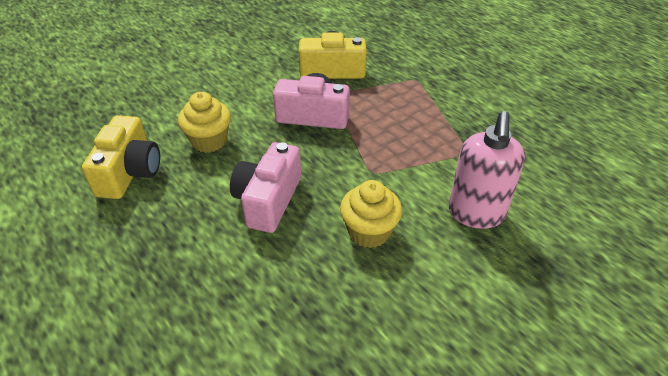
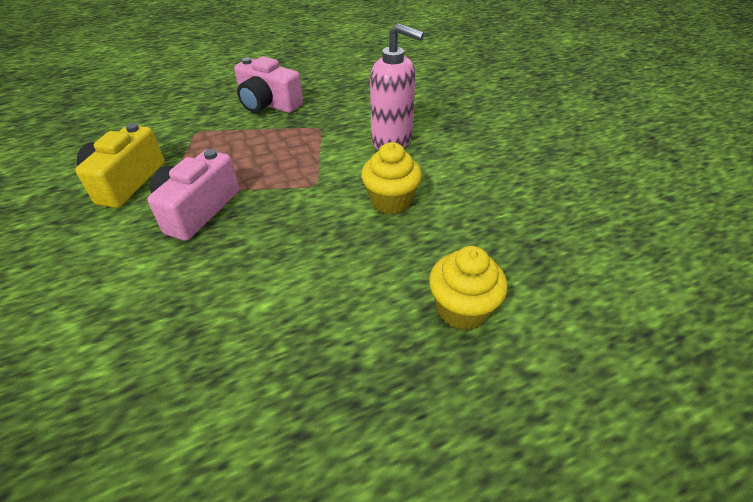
camera: 75 degrees left, 0 degrees up
yellow camera [82,115,160,199] -> none
yellow cupcake [178,92,231,153] -> yellow cupcake moved to [429,246,508,330]
pink camera [230,142,301,233] -> pink camera moved to [234,56,303,113]

